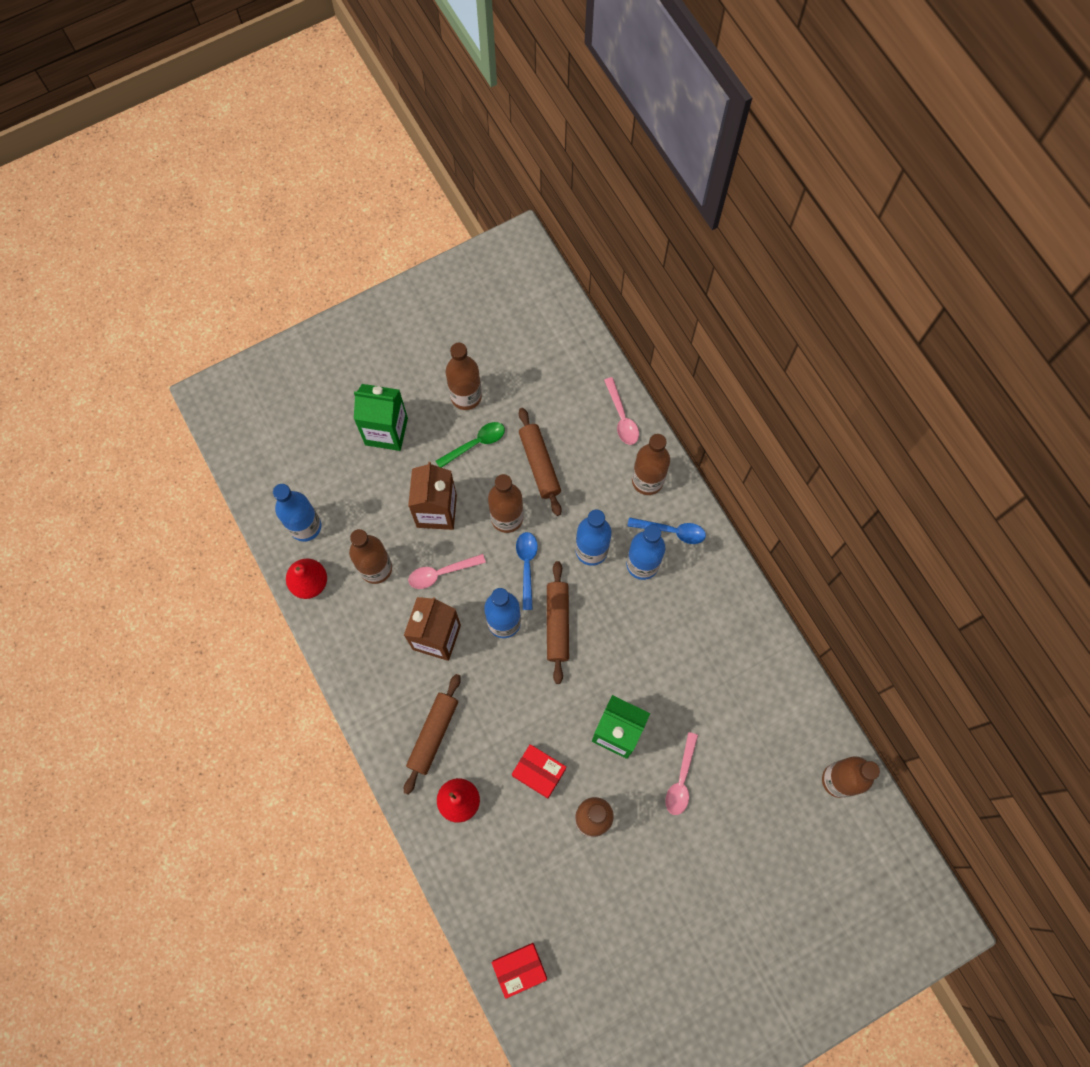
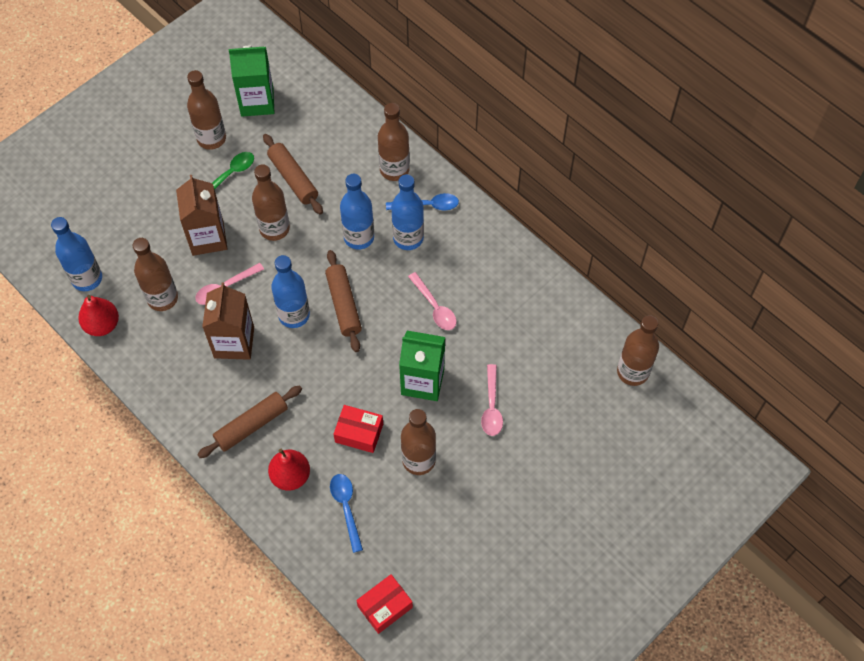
camera: 15 degrees left, 10 degrees down
green carton [354,384,408,451] -> green carton moved to [229,46,274,117]
brown rolling pin [404,674,461,795] -> brown rolling pin turned 45 degrees clockwise [197,385,302,458]
blue spoon [516,532,538,610] -> blue spoon moved to [330,474,363,553]
pink spoon [604,377,639,445] -> pink spoon moved to [408,272,457,330]

